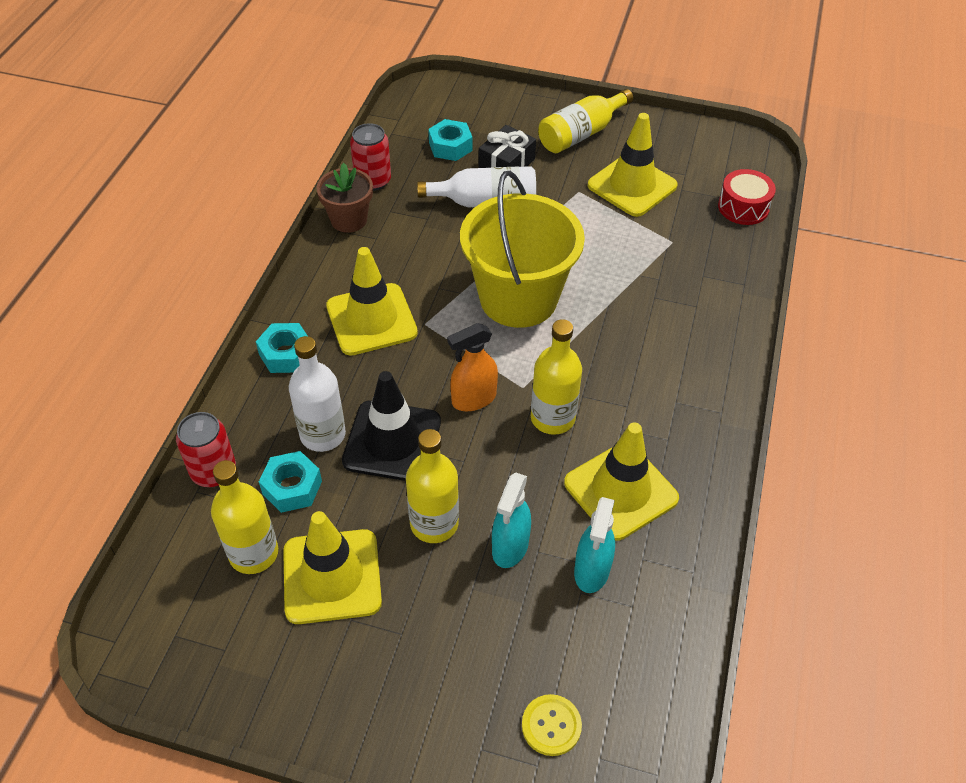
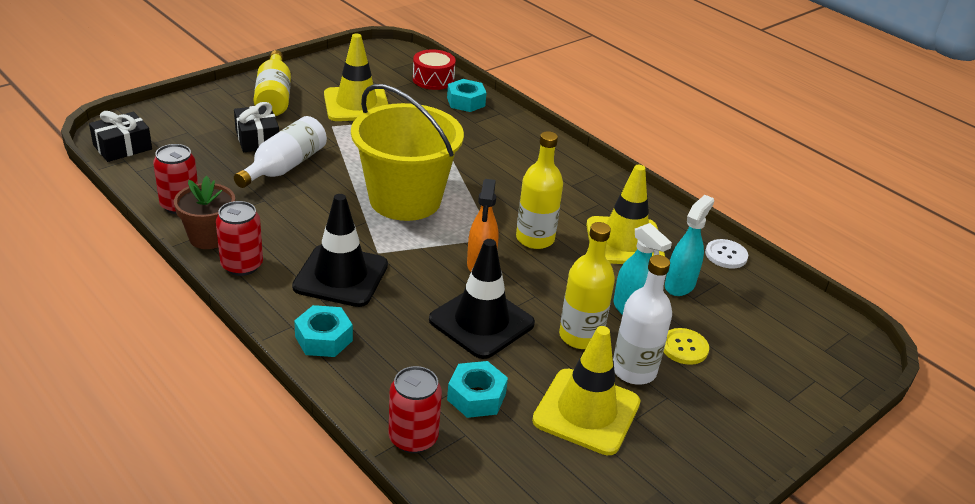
camera: 60 degrees left, 15 degrees down
yellow bottle [211,460,278,574] -> none
white bottle [289,336,346,452] -> white bottle moved to [613,255,672,384]
yellow traffic cone [326,247,418,356] -> black traffic cone [292,194,388,307]
turquoise nut [428,119,472,161] -> turquoise nut moved to [447,79,486,112]
yellow button [522,694,582,756] -> yellow button moved to [664,328,709,365]
turquoise spray bottle [574,497,615,593] -> turquoise spray bottle turned 105 degrees counterclockwise [665,195,714,296]
none -> black gift [89,111,152,162]
none -> red can [216,201,263,276]
none -> white button [705,239,748,269]

